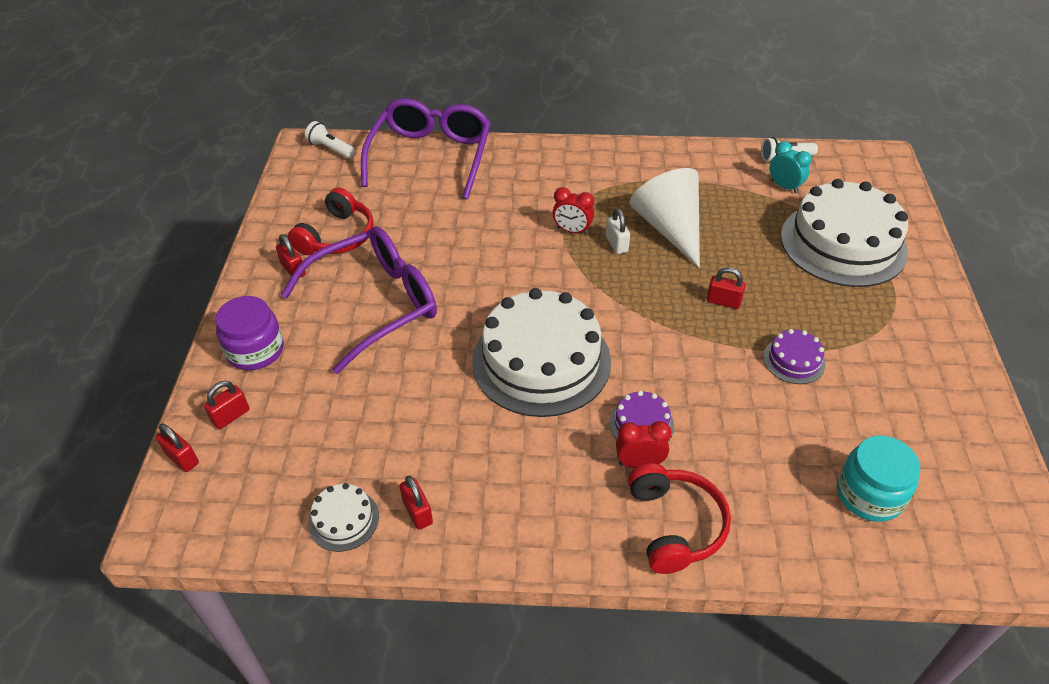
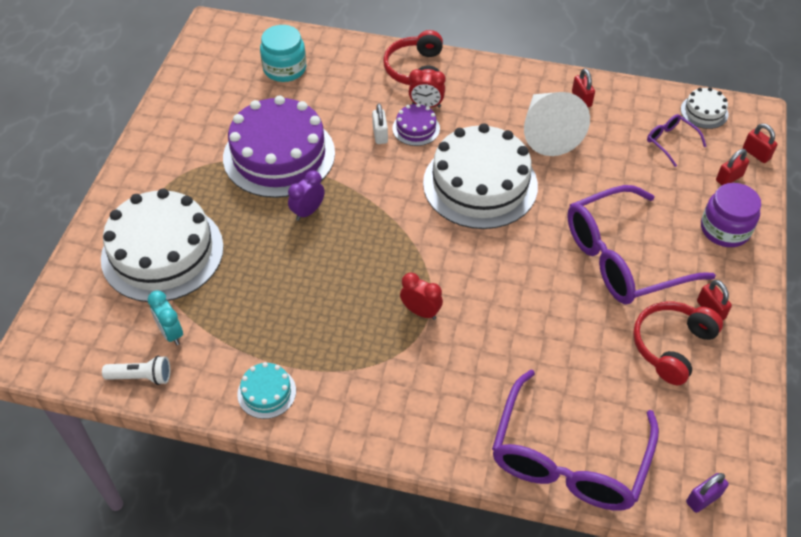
camera: 170 degrees left, 5 degrees up
white flashlight [305,121,355,158] -> purple padlock [686,473,729,513]
white cake [308,483,379,552] -> white cake moved to [681,87,728,129]
white padlock [606,208,630,254] -> white padlock moved to [372,103,388,144]
white cone [630,168,700,268] -> white cone moved to [524,92,590,156]
red padlock [707,267,746,309] -> purple clock [288,170,325,221]
purple cake [763,329,826,384] -> purple cake [223,95,335,198], size x2.30
none -> turquoise cake [237,362,296,419]
none -> purple glasses [647,114,707,167]

